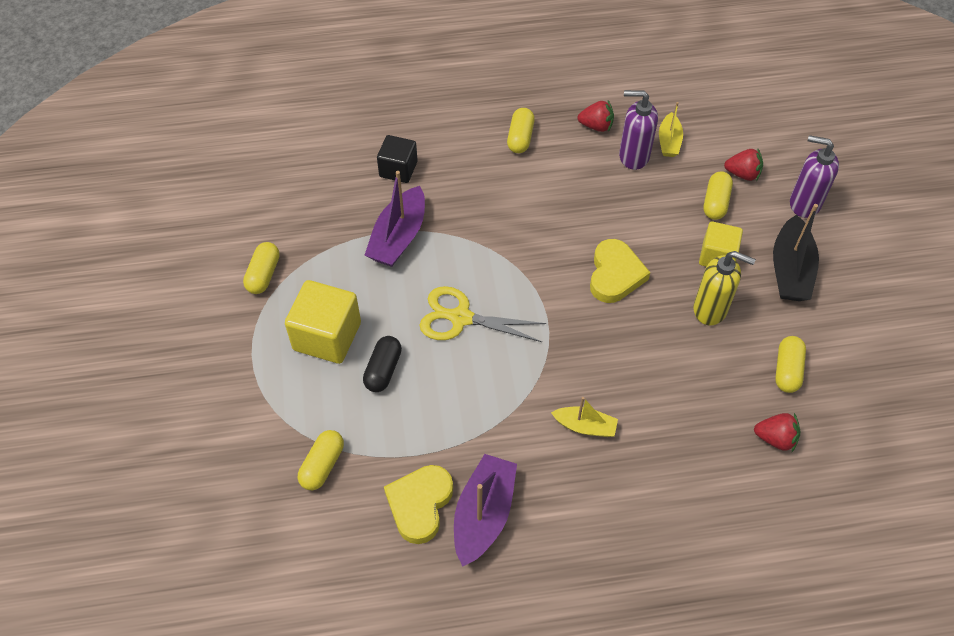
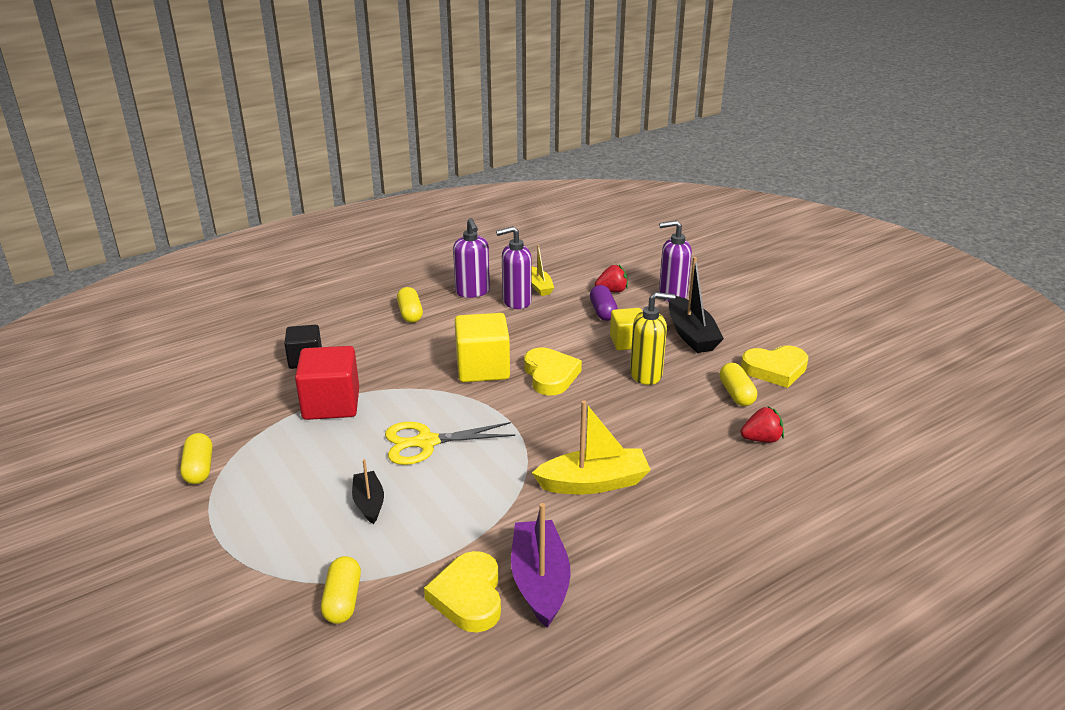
camera: 25 degrees left, 25 degrees down
yellow cube [285,280,361,364] -> yellow cube moved to [455,313,510,382]
black capsule [363,336,402,392] -> black boat [352,459,384,524]
purple boat [364,171,425,267] -> red cube [295,346,359,420]
yellow boat [551,397,618,437] -> yellow boat [532,400,651,494], size x1.69
red strawberry [578,100,614,132] -> purple soap dispenser [453,218,490,298]
yellow capsule [704,171,733,220] -> purple capsule [590,285,618,321]
none -> yellow heart [741,345,808,388]

